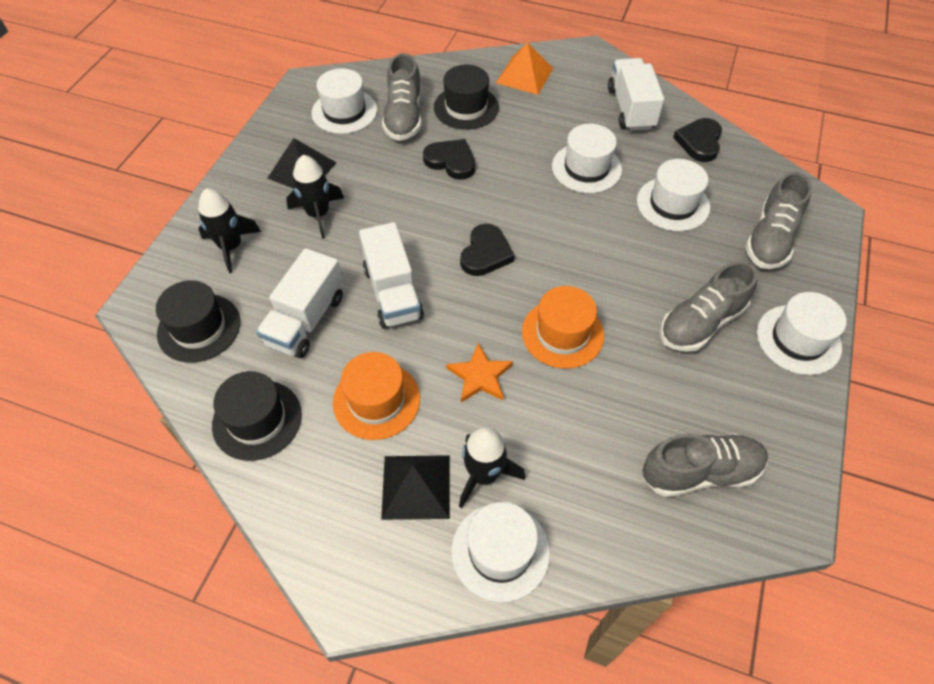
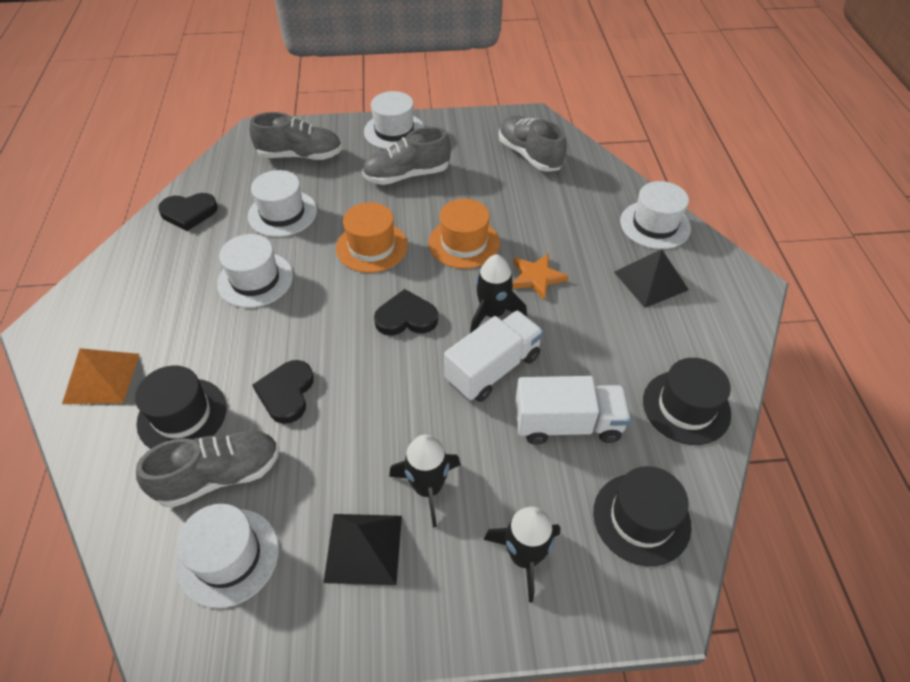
camera: 115 degrees left, 5 degrees down
orange hat [333,352,420,440] -> orange hat moved to [336,202,408,273]
black rocket [459,427,525,508] -> black rocket moved to [470,254,527,333]
white truck [608,58,664,131] -> none
grey shoe [660,261,758,352] -> grey shoe turned 135 degrees clockwise [362,127,451,185]

